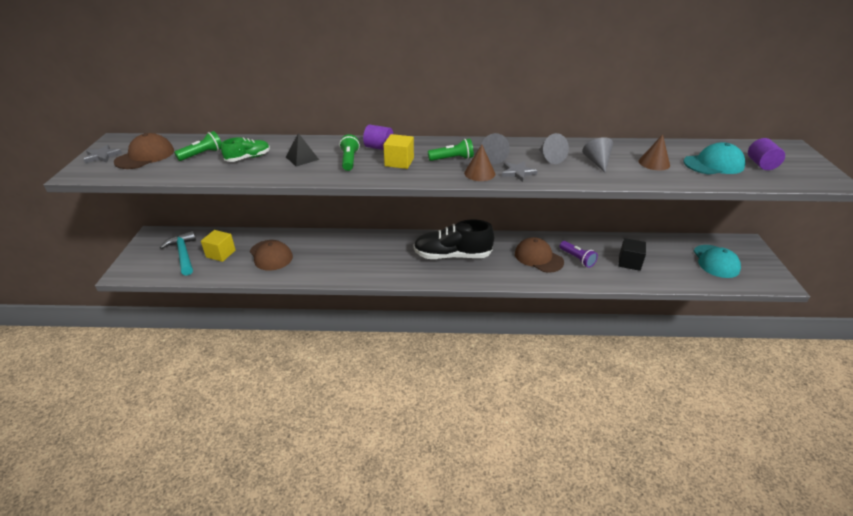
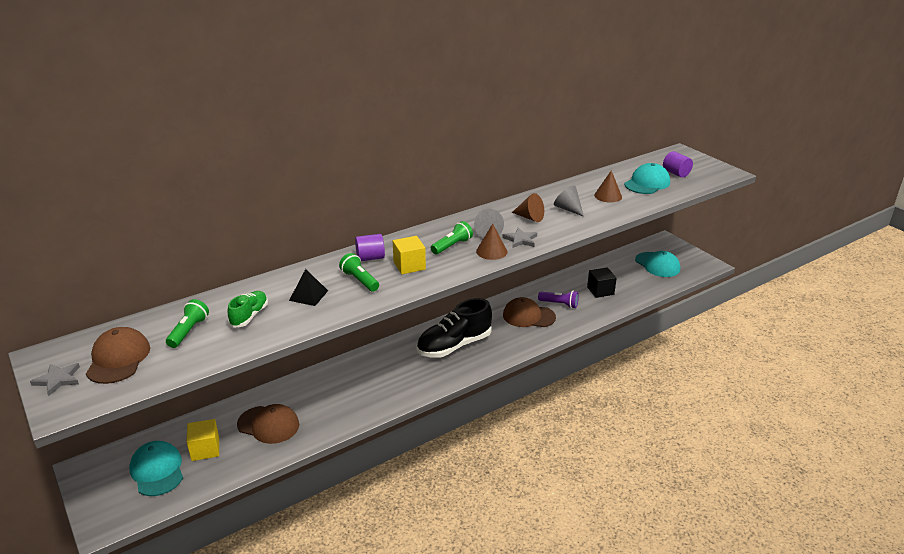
camera: 35 degrees left, 5 degrees down
turquoise hammer [160,231,196,276] -> turquoise cap [129,441,183,496]
grey cone [539,133,569,164] -> brown cone [512,193,544,222]

